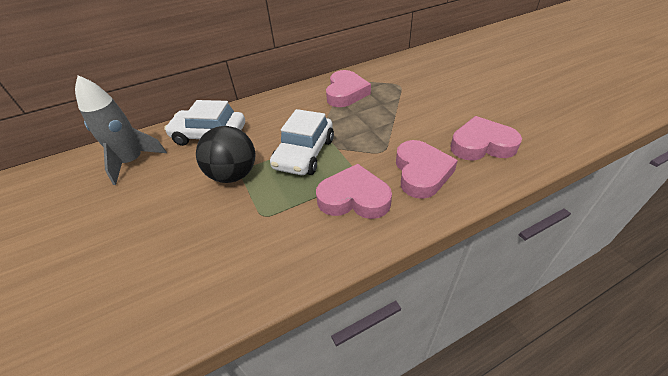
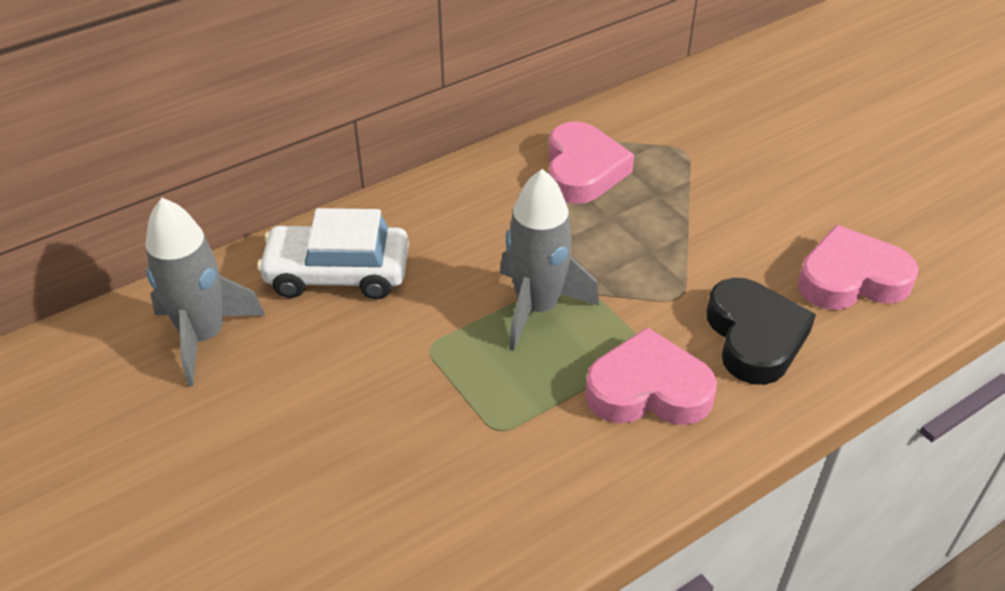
camera: 10 degrees left, 0 degrees up
black ball [196,126,255,183] -> none
white car [270,109,334,175] -> grey rocket [500,169,599,351]
pink heart [396,140,458,199] -> black heart [707,278,816,385]

